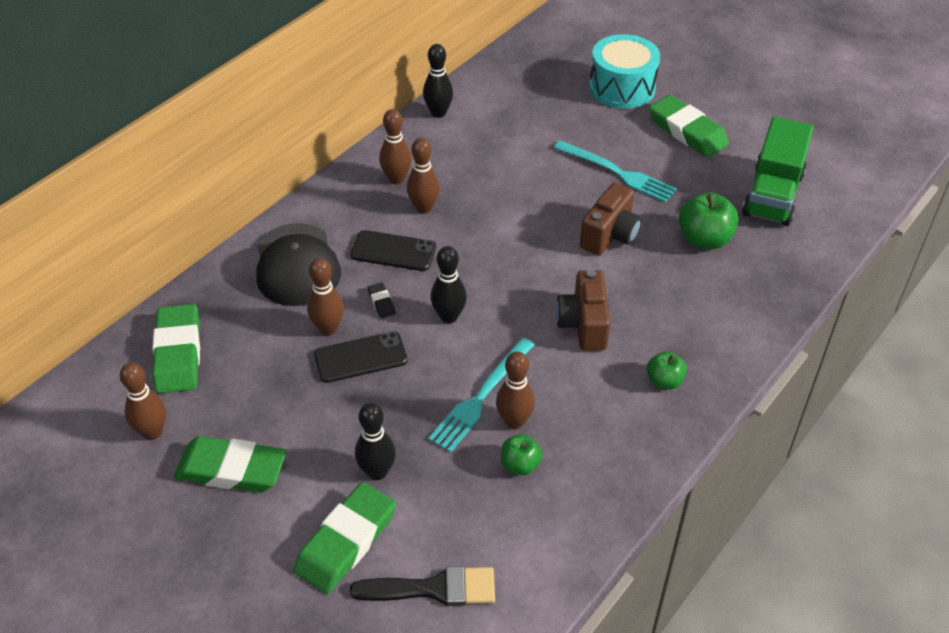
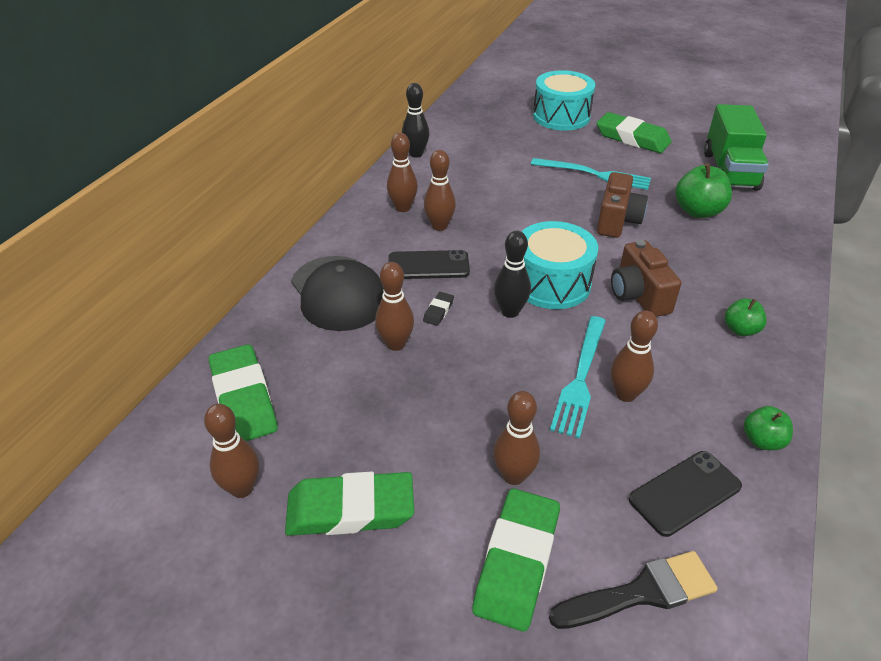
camera: 15 degrees left, 5 degrees down
black phone [314,331,408,383] -> black phone moved to [629,451,742,537]
black bowling pin [355,403,396,480] -> brown bowling pin [493,391,540,485]
black eraser [368,282,396,318] -> black eraser turned 60 degrees clockwise [423,292,454,326]
green apple [501,434,543,475] -> green apple moved to [744,406,793,450]
none -> turquoise drum [521,221,598,309]

